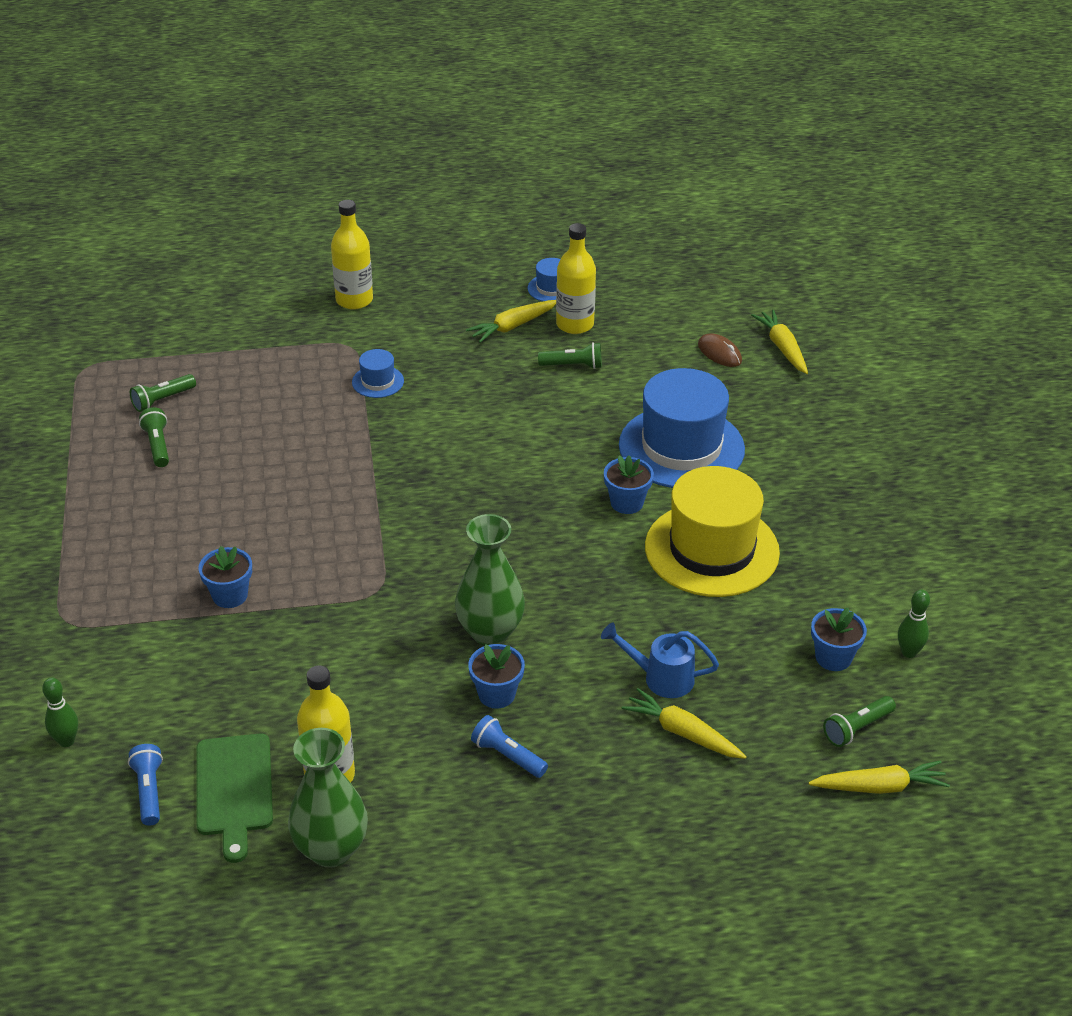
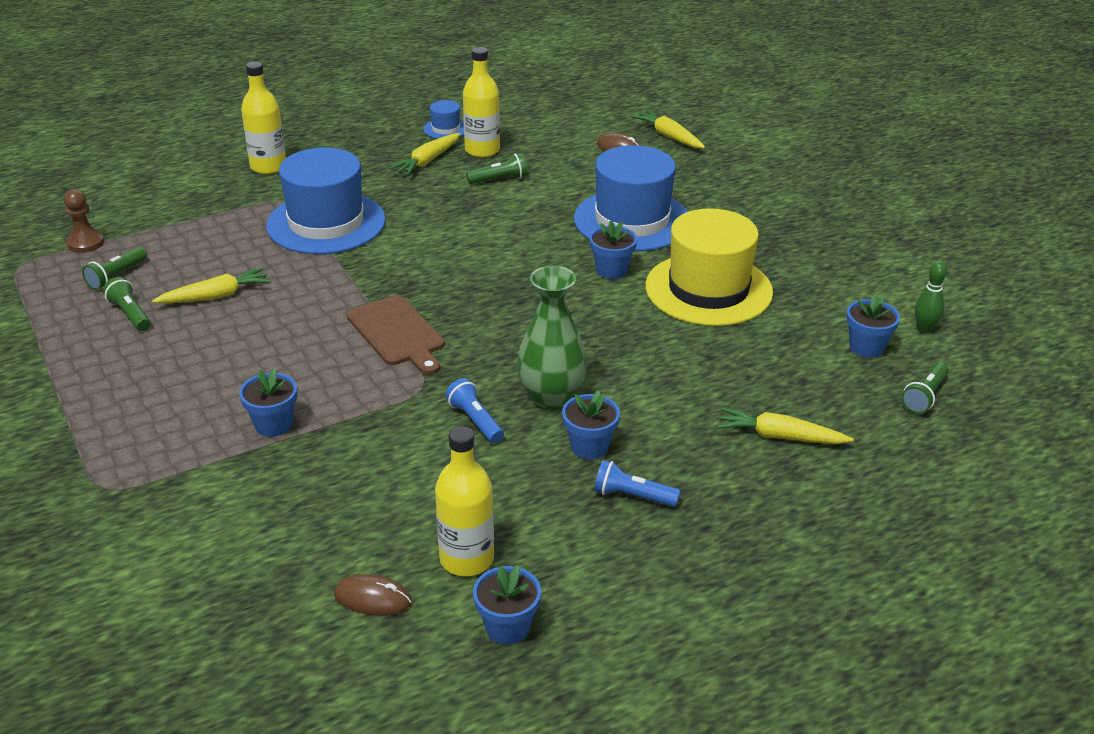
camera: 20 degrees left, 5 degrees down
green bowling pin [42,678,78,747] -> none
blue flashlight [128,744,163,826] -> blue flashlight moved to [445,378,504,443]
green cutting board [196,734,273,863] -> brown mouse [334,574,412,616]
green vase [288,728,368,868] -> blue flower pot [473,565,541,645]
blue hat [352,349,404,398] -> blue hat [266,148,386,254], size x2.32
blue watering can [601,623,719,698] -> none
yellow carrot [809,760,950,794] -> yellow carrot moved to [152,267,271,304]
none -> brown pawn [64,189,104,253]
none -> brown cutting board [347,295,445,375]

